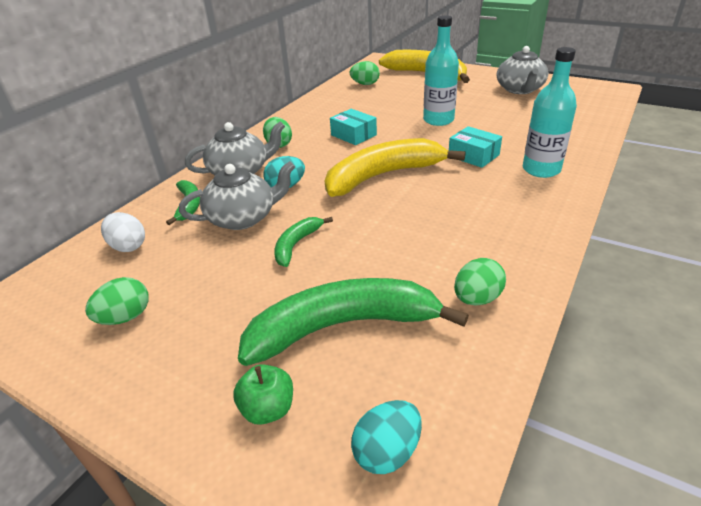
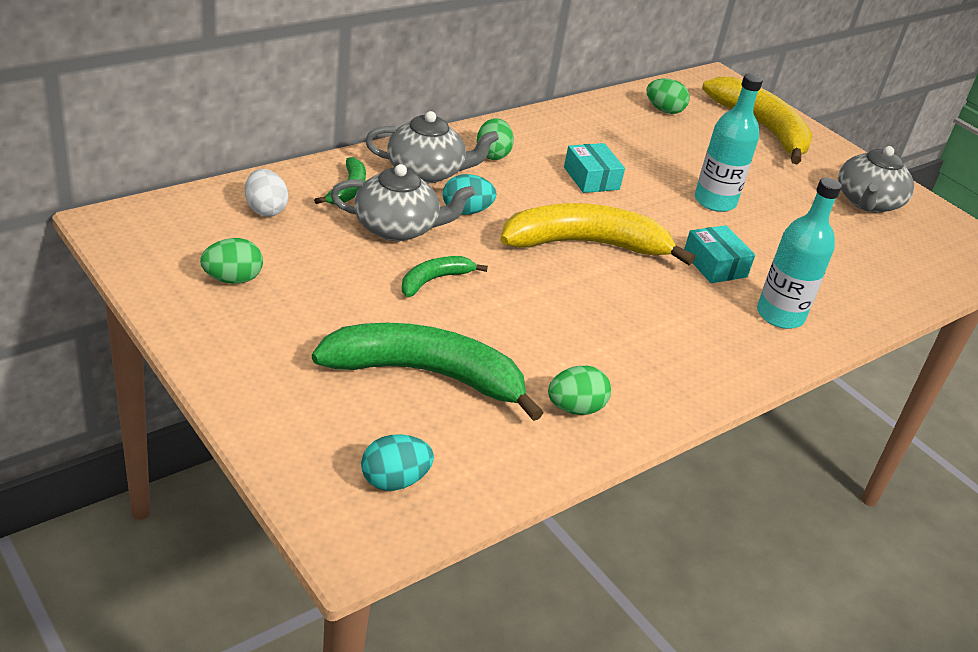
camera: 15 degrees right, 0 degrees up
green apple [233,364,293,425] -> none

